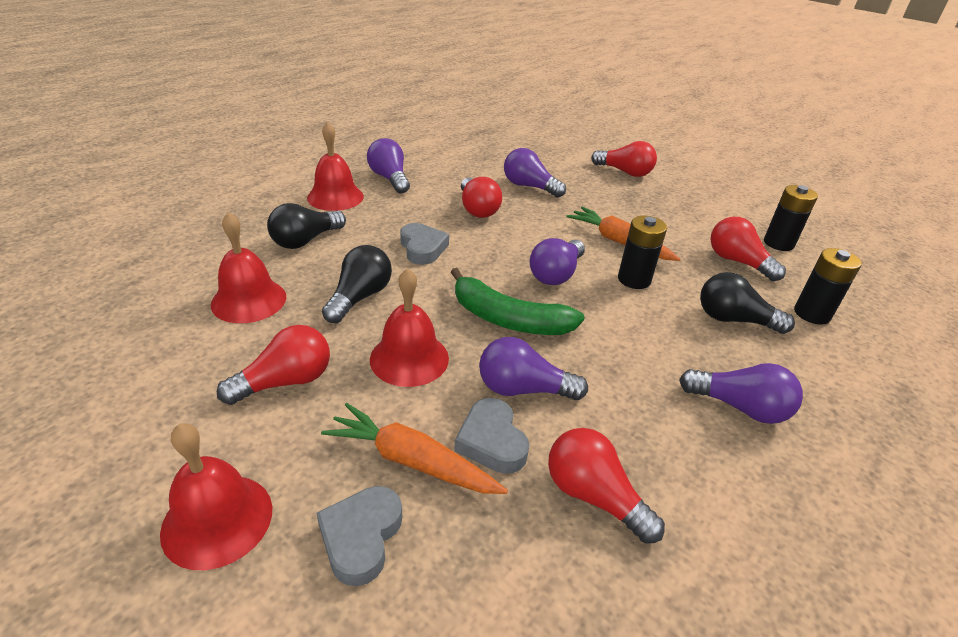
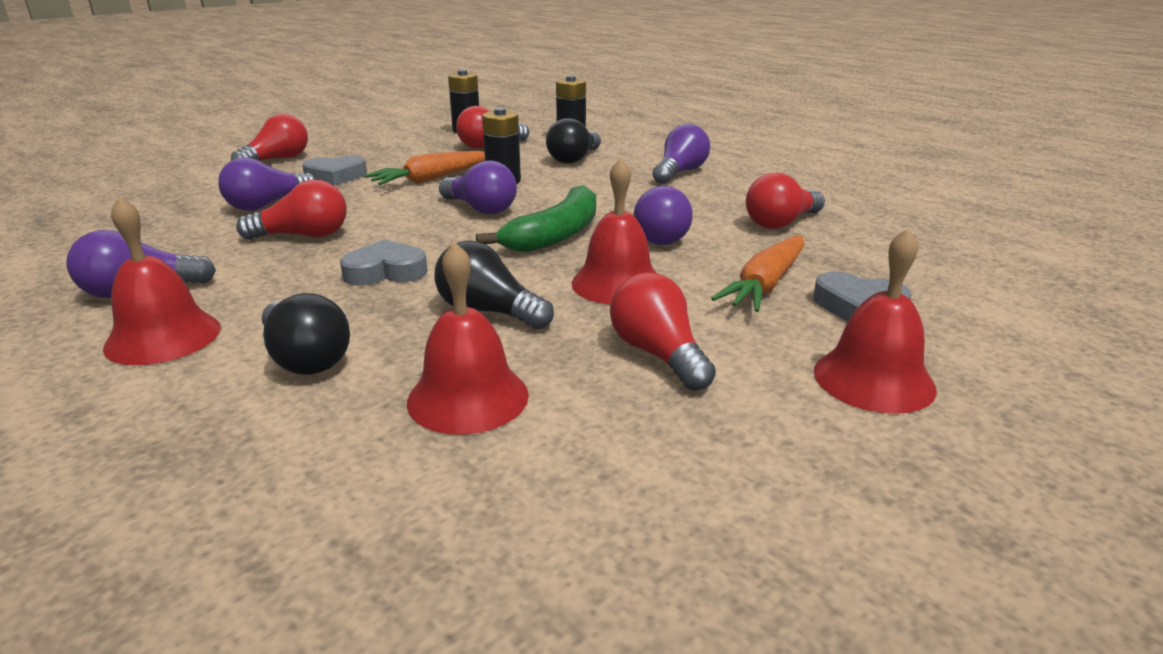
camera: 80 degrees left, 10 degrees down
grey heart [454,398,529,474] -> grey heart moved to [302,156,367,186]

